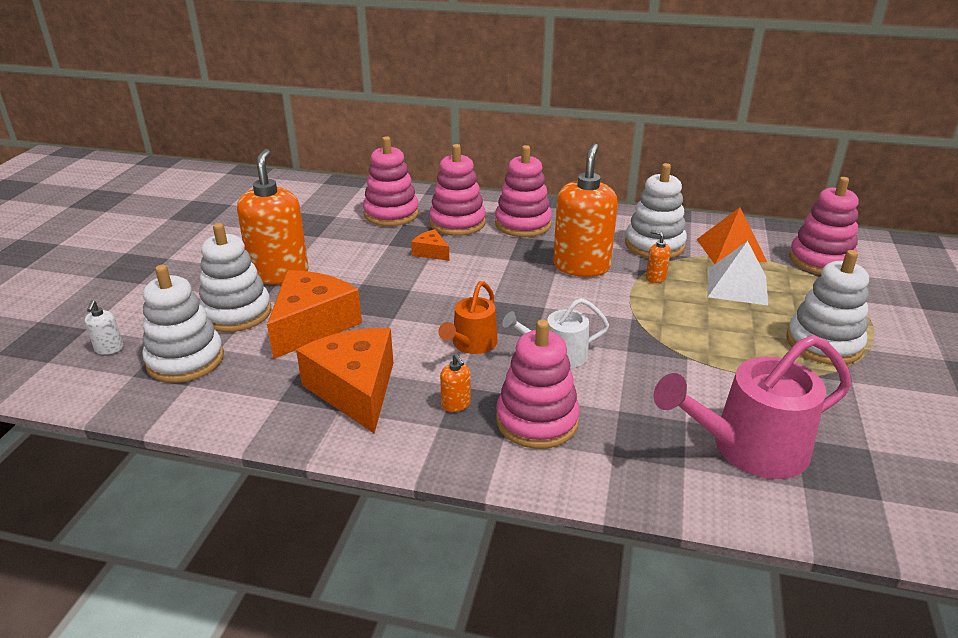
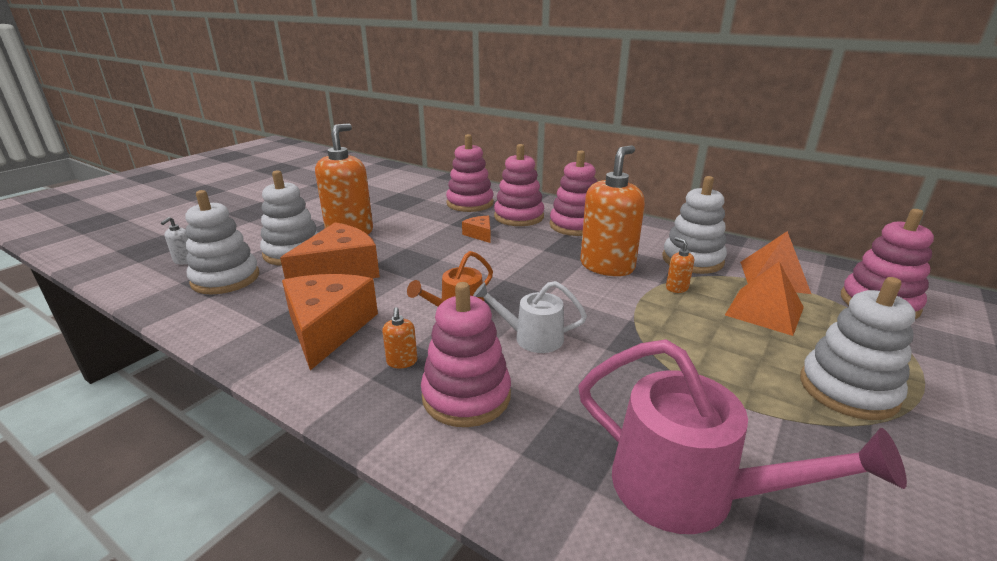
camera: 20 degrees right, 5 degrees down
pink watering can [654,335,852,479] -> pink watering can turned 150 degrees counterclockwise [578,339,907,534]
white pyramid [708,241,768,305] -> orange pyramid [725,262,804,336]

